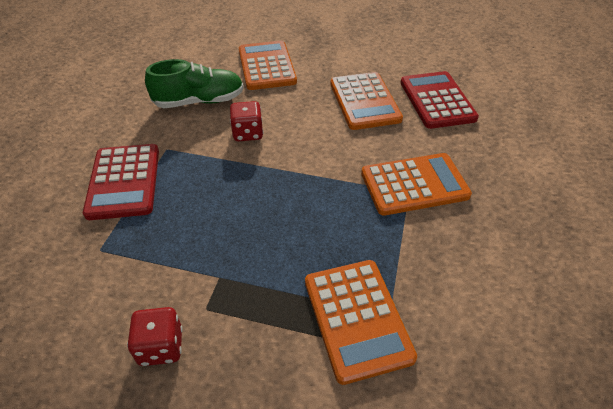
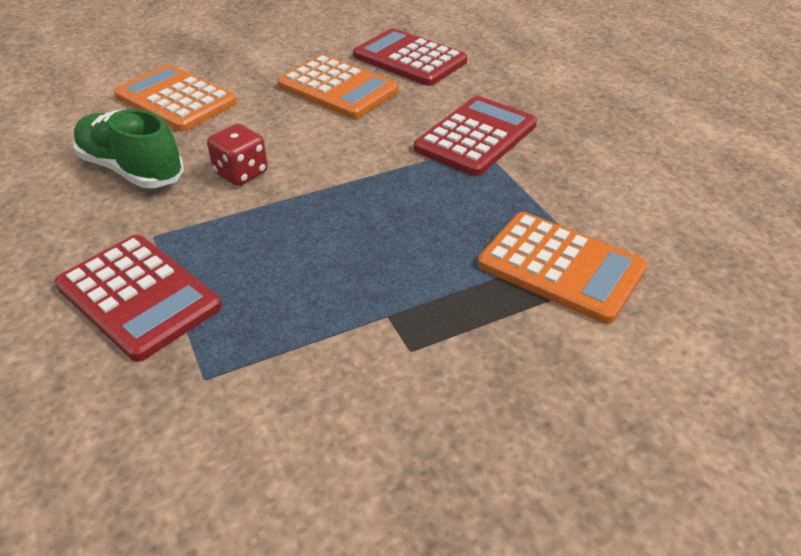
camera: 40 degrees left, 5 degrees down
red dice [127,307,183,366] -> none
green shoe [145,59,244,108] -> green shoe turned 90 degrees counterclockwise [73,109,184,188]
orange calculator [361,153,472,216] -> red calculator [414,96,537,176]

